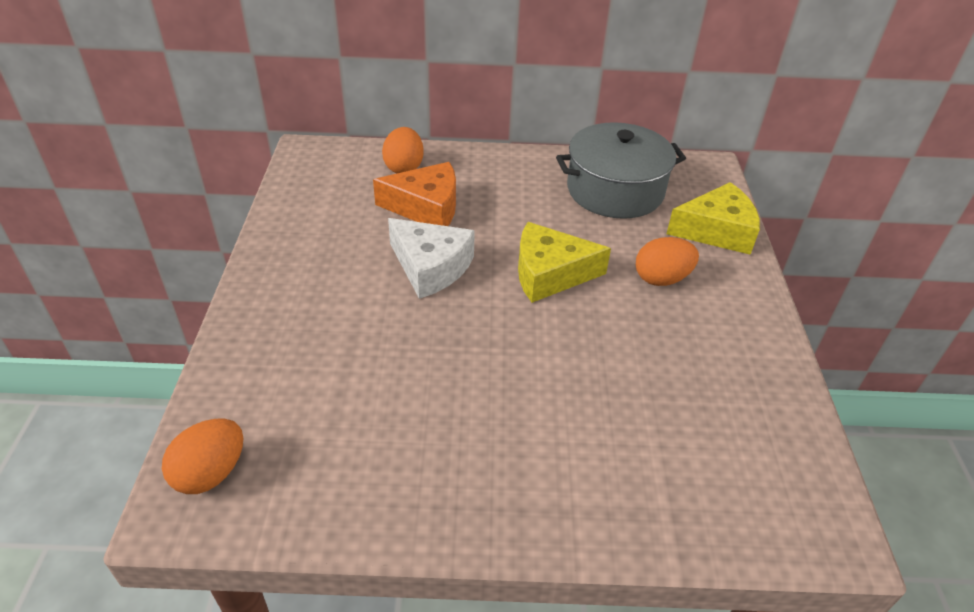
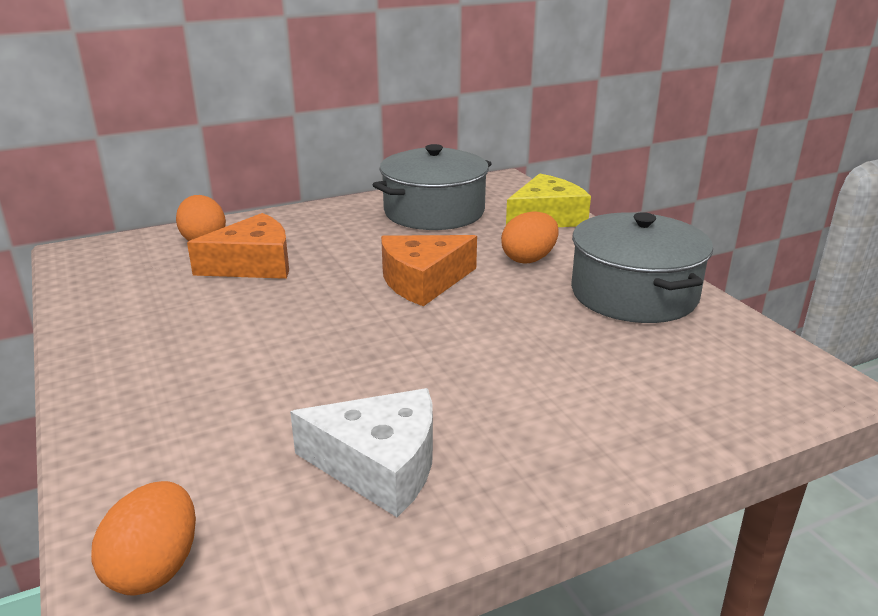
camera: 25 degrees left, 15 degrees down
white cheese [388,218,475,299] -> white cheese moved to [290,388,433,517]
yellow cheese [518,222,611,303] -> orange cheese [381,235,477,306]
none -> grey pot [571,212,713,323]

